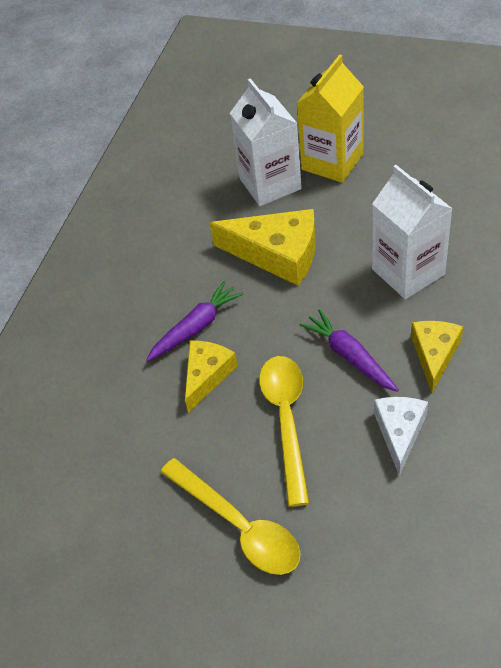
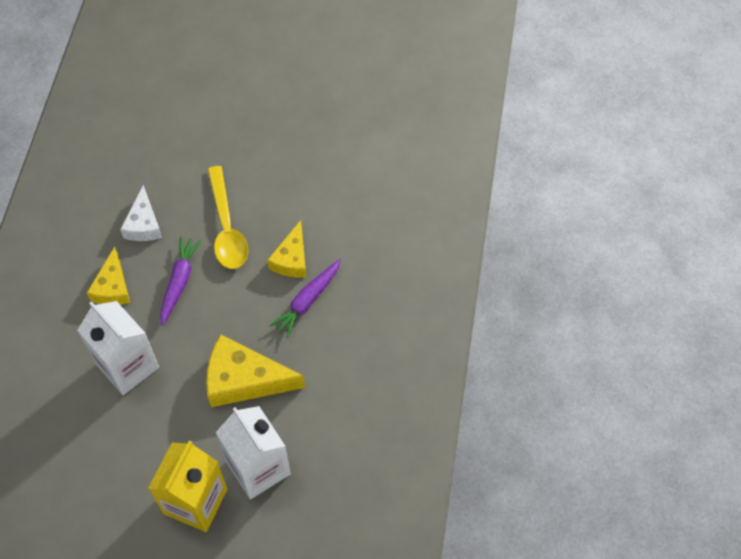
camera: 165 degrees right, 10 degrees up
yellow spoon [161,458,301,575] -> none
purple carrot [299,309,398,392] -> purple carrot turned 120 degrees counterclockwise [160,236,202,326]

